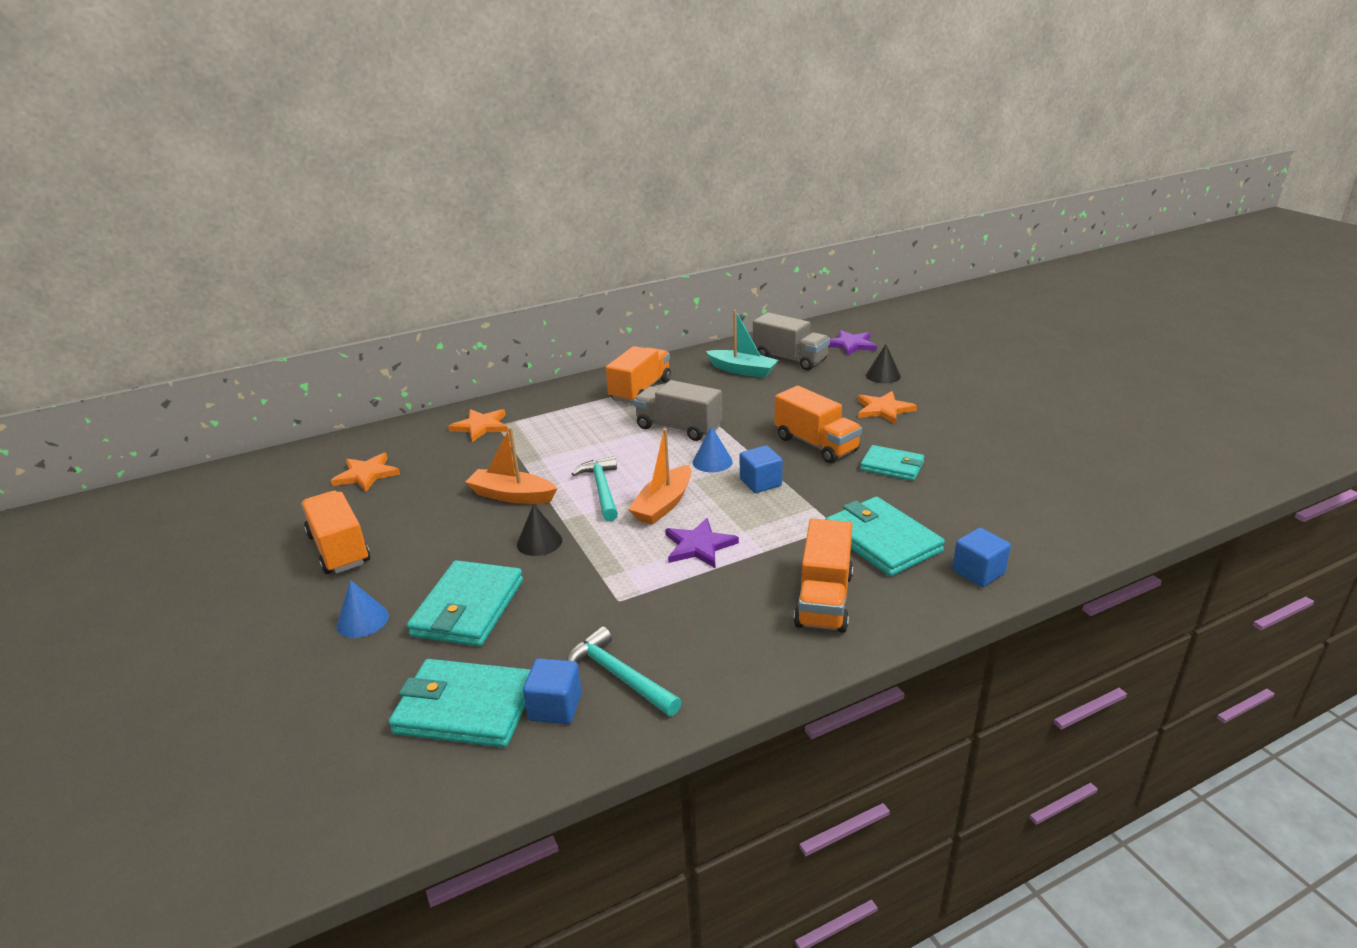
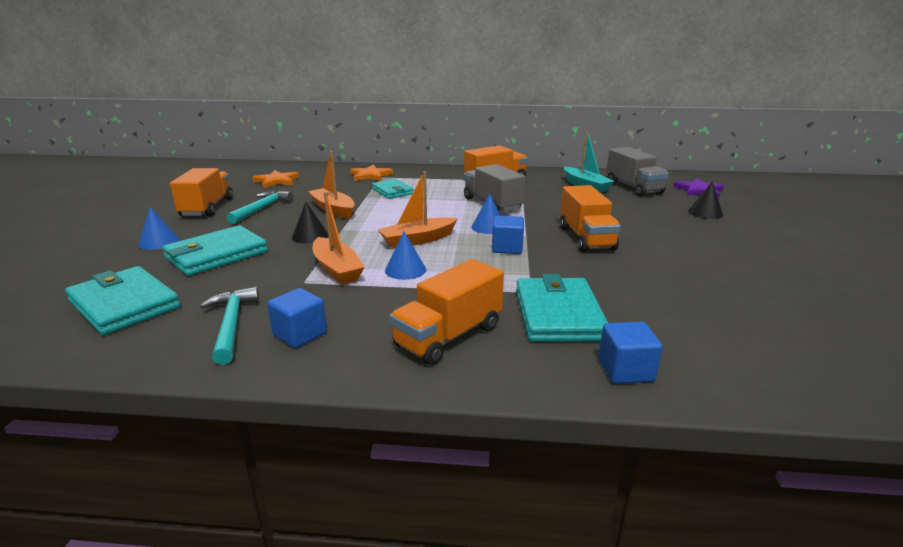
camera: 30 degrees right, 5 degrees down
blue cube [523,658,582,724] -> blue cube moved to [267,288,327,348]
turquoise hammer [572,456,618,521] -> turquoise hammer moved to [227,191,293,224]
purple star [665,518,739,568] -> blue cone [385,232,426,280]
orange star [857,391,917,424] -> none
turquoise wallet [860,445,924,481] -> turquoise wallet moved to [372,179,414,199]
none -> orange boat [313,192,365,285]

